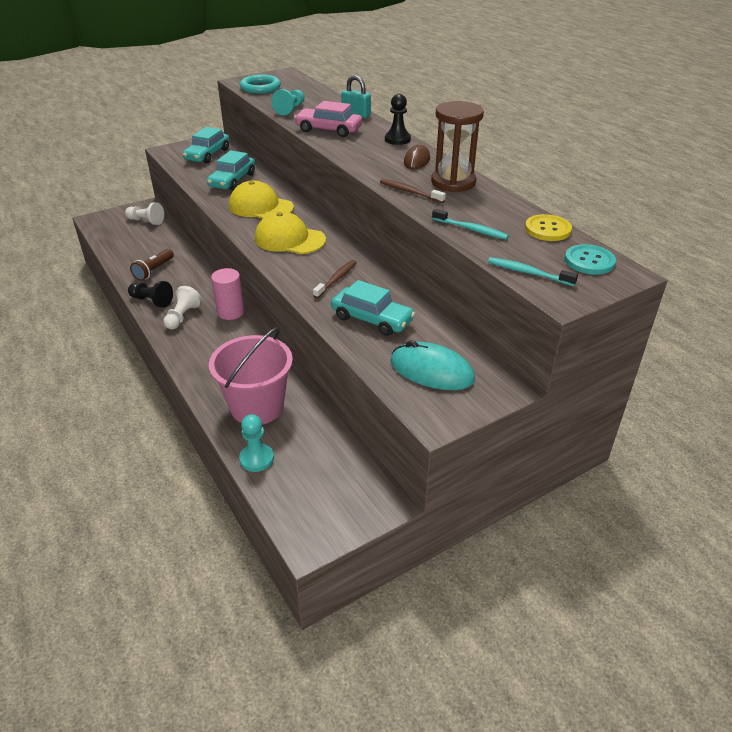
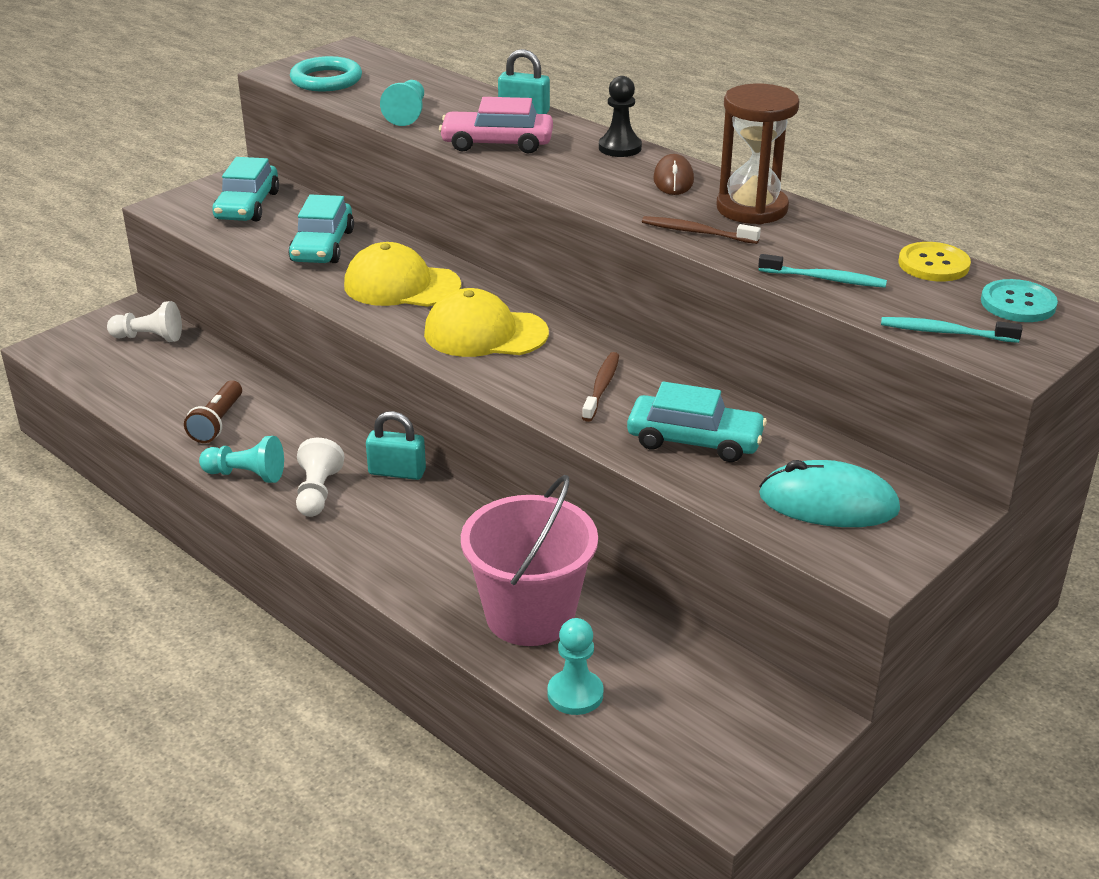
camera: 15 degrees left, 5 degrees down
black pawn [128,281,173,308] -> turquoise pawn [199,436,284,483]
pink cylinder [211,268,245,320] -> turquoise padlock [366,411,426,480]

